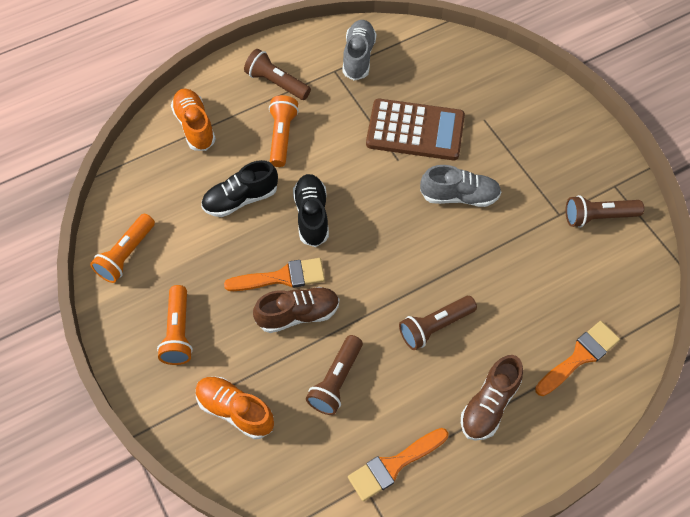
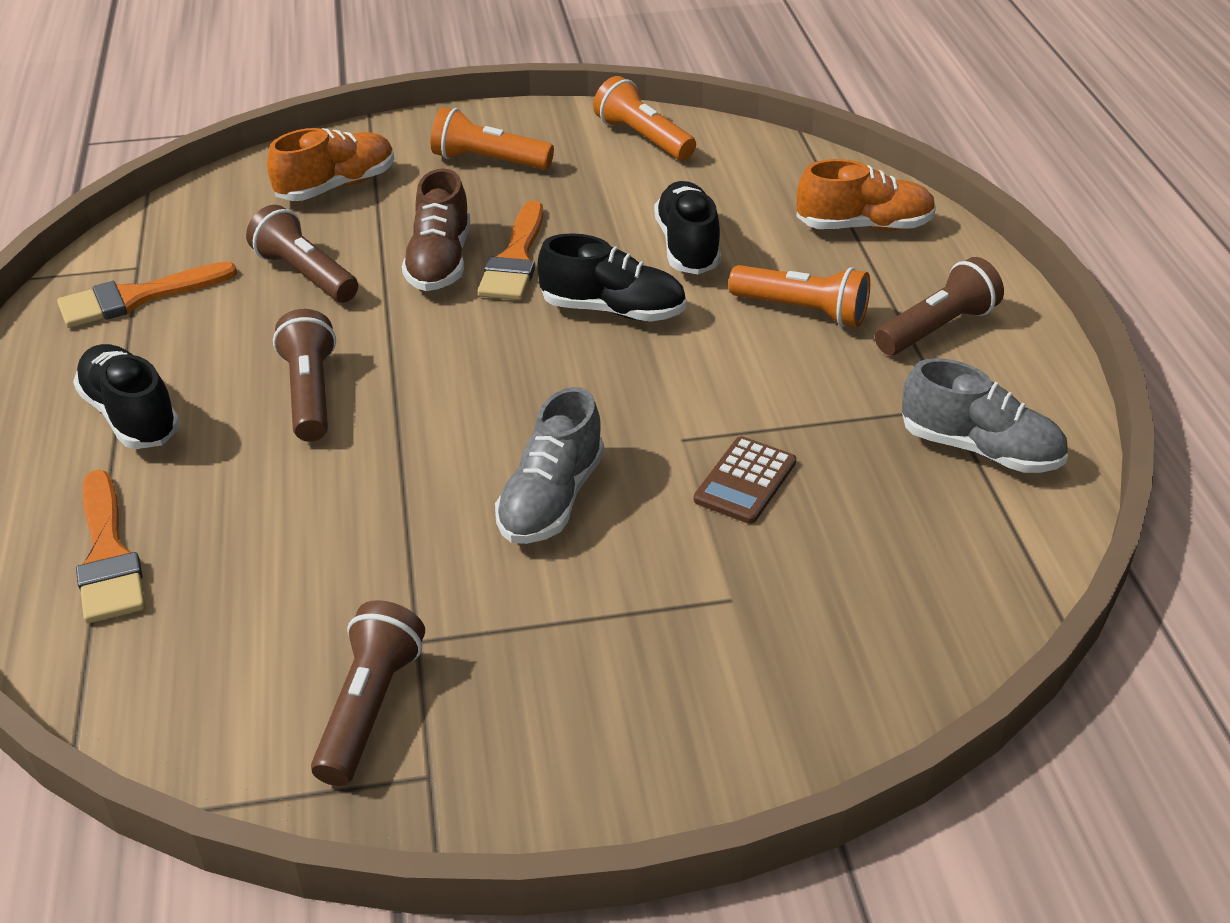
camera: 110 degrees right, 20 degrees down
orange brush [348,428,448,501] -> orange brush turned 105 degrees counterclockwise [57,261,237,328]
brown calculator [366,99,465,160] -> brown calculator [694,436,796,524], size x0.51
brown shoe [461,355,523,441] -> black shoe [73,344,180,449]

